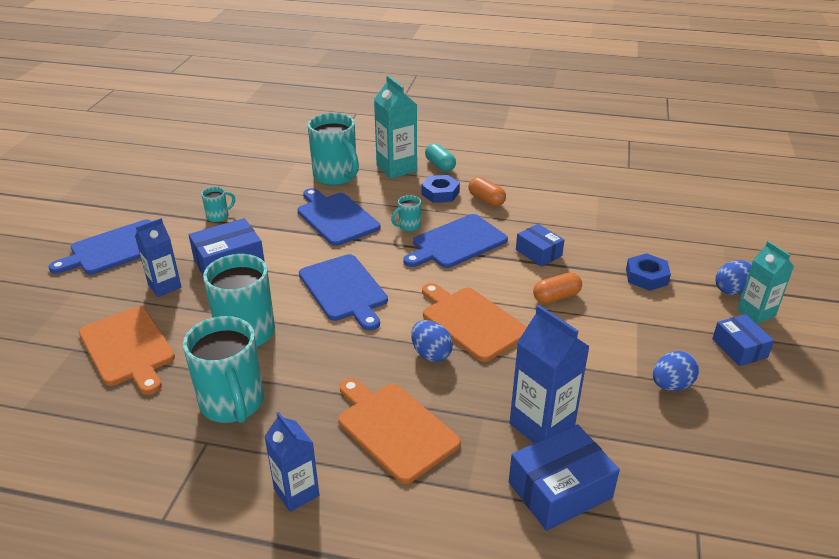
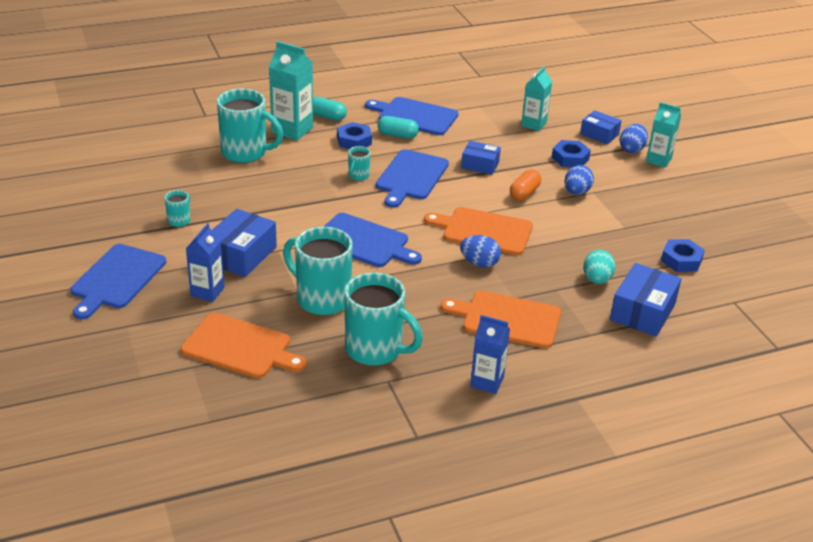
camera: 35 degrees left, 0 degrees up
blue cutting board [298,188,380,246] -> blue cutting board moved to [365,97,458,135]
orange capsule [469,177,506,207] -> turquoise capsule [378,116,419,139]
blue carton [510,305,590,443] -> turquoise egg [583,250,616,284]
blue egg [653,351,699,391] -> blue egg moved to [564,165,594,195]
blue box [712,314,774,366] -> blue box moved to [580,110,622,144]
none -> turquoise carton [521,66,552,131]
none -> blue nut [661,239,705,272]

